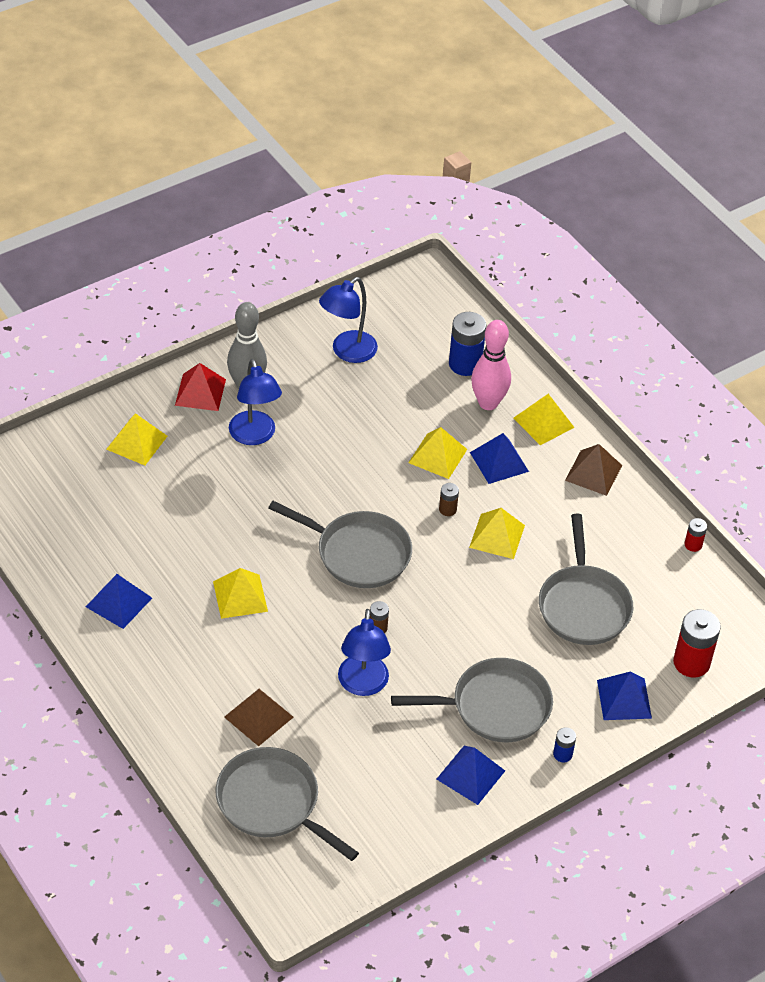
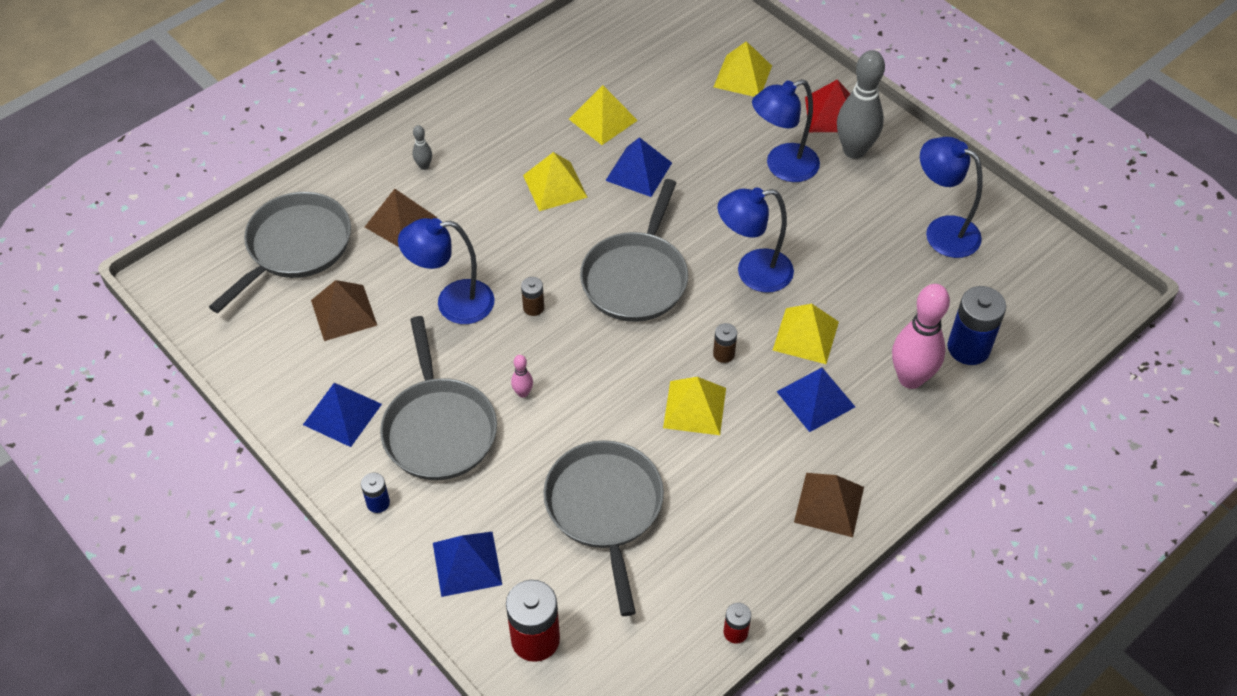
camera: 85 degrees right, 5 degrees up
blue pyramid [86,574,152,629] -> blue pyramid moved to [605,137,672,197]
yellow pyramid [514,394,575,445] -> yellow pyramid moved to [569,85,638,145]
grey pan [539,514,633,645] -> grey pan turned 90 degrees clockwise [543,440,664,616]
none -> brown pyramid [311,280,377,341]
none -> grey bowling pin [412,125,432,170]
none -> pink bowling pin [511,355,533,398]
none -> blue lamp [718,187,794,293]

